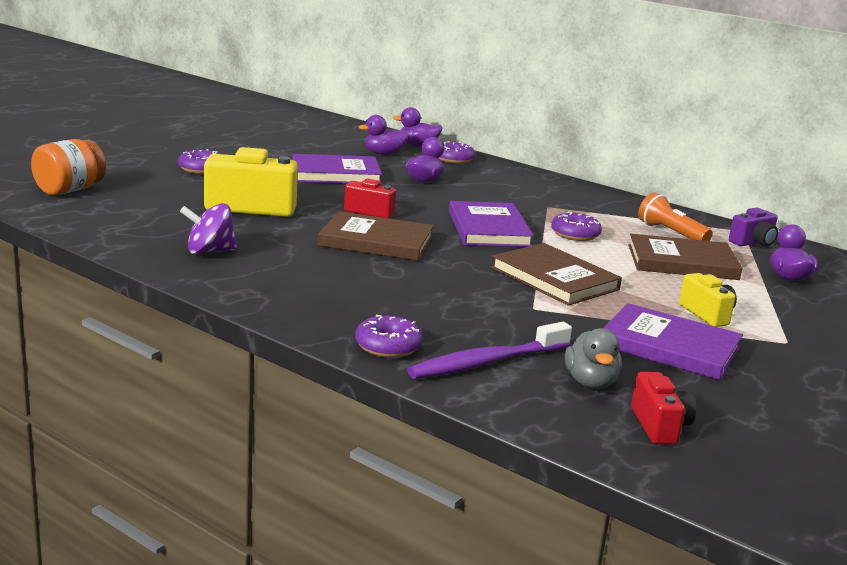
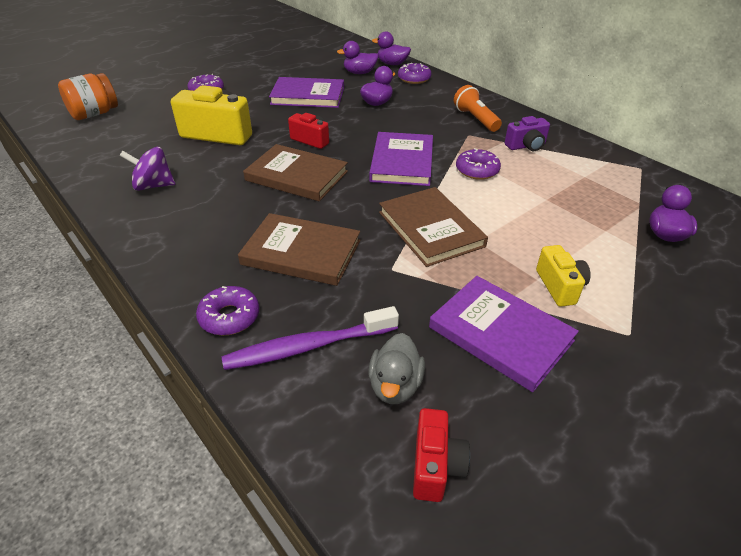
camera: 15 degrees right, 20 degrees up
brown book [628,234,742,280] -> brown book moved to [238,213,360,286]
orange flashlight [638,193,713,241] -> orange flashlight moved to [454,85,502,132]
purple camera [729,207,778,246] -> purple camera moved to [505,116,550,151]

